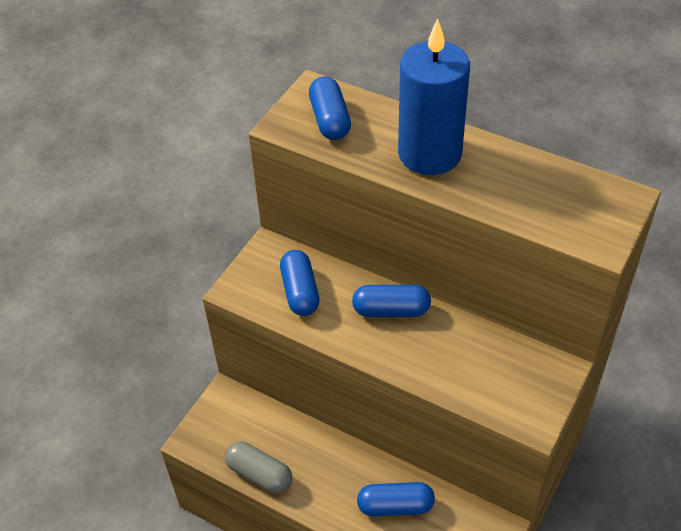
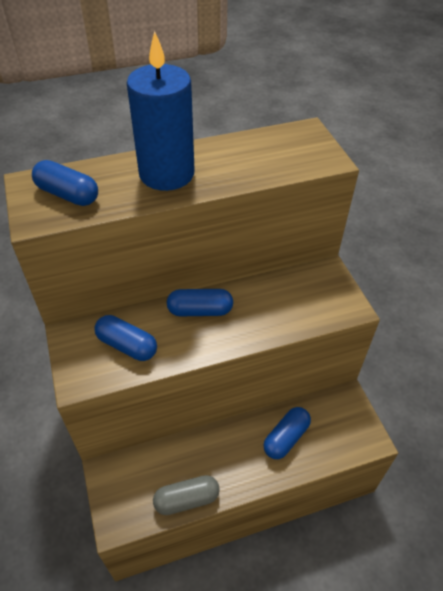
camera: 50 degrees left, 0 degrees up
blue capsule [352,285,431,317] -> blue capsule turned 45 degrees clockwise [167,289,233,316]

